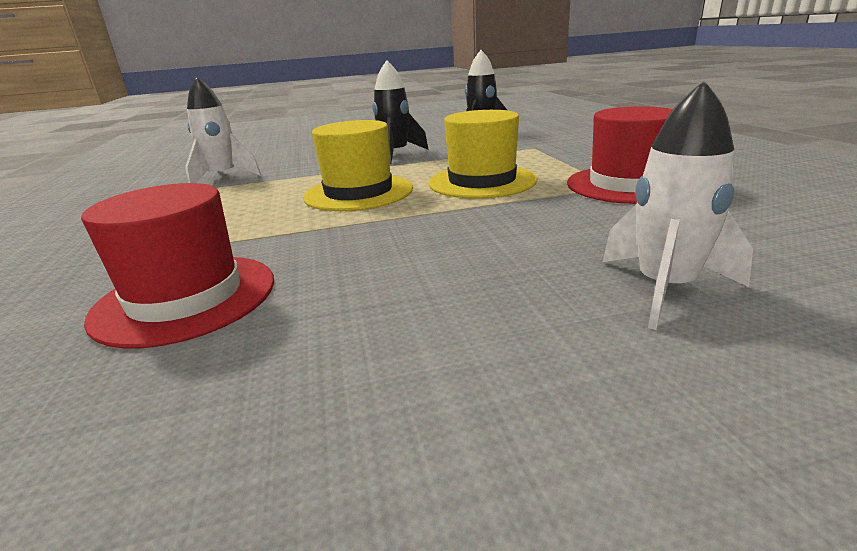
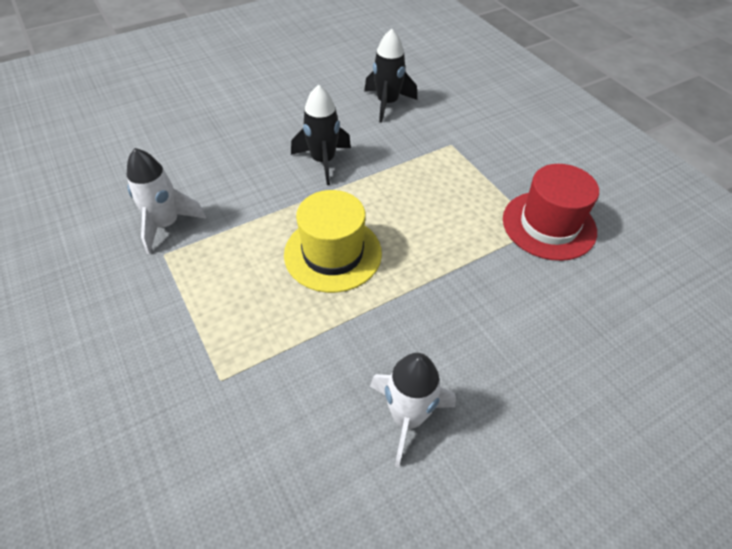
camera: 20 degrees left, 25 degrees up
red hat [81,183,274,348] -> none
yellow hat [428,110,537,199] -> none
white rocket [602,80,753,330] -> white rocket moved to [370,353,456,467]

